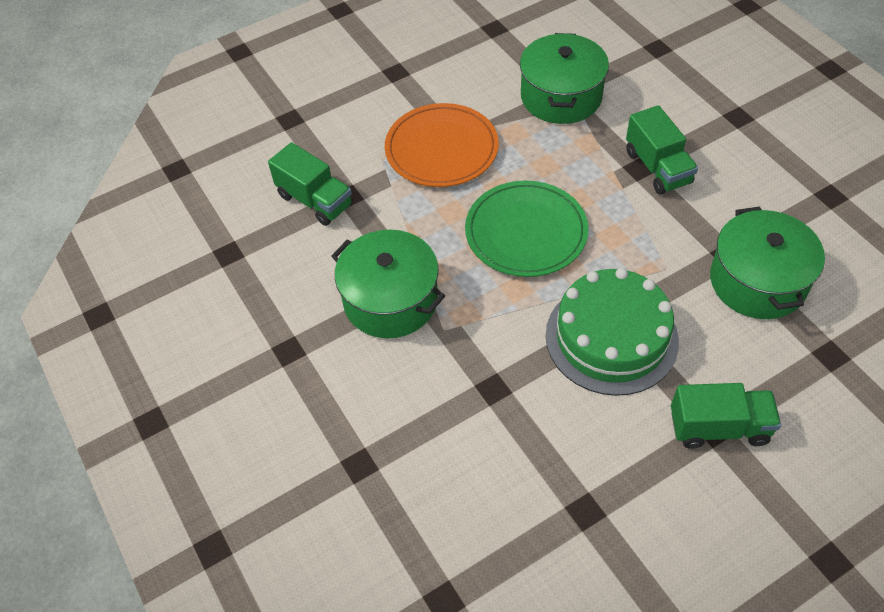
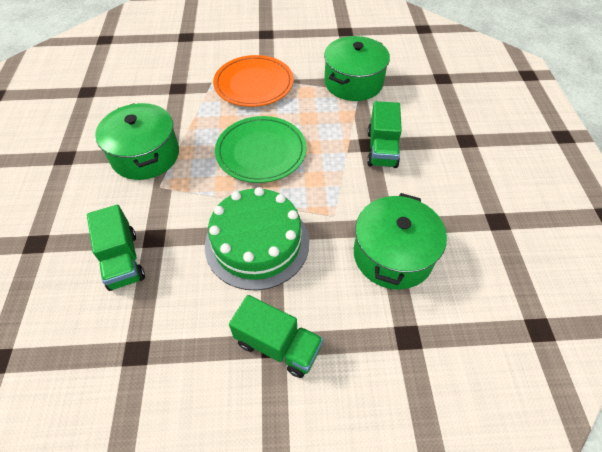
camera: 25 degrees right, 0 degrees up
green truck [268,142,353,226] -> green truck moved to [87,205,145,291]

